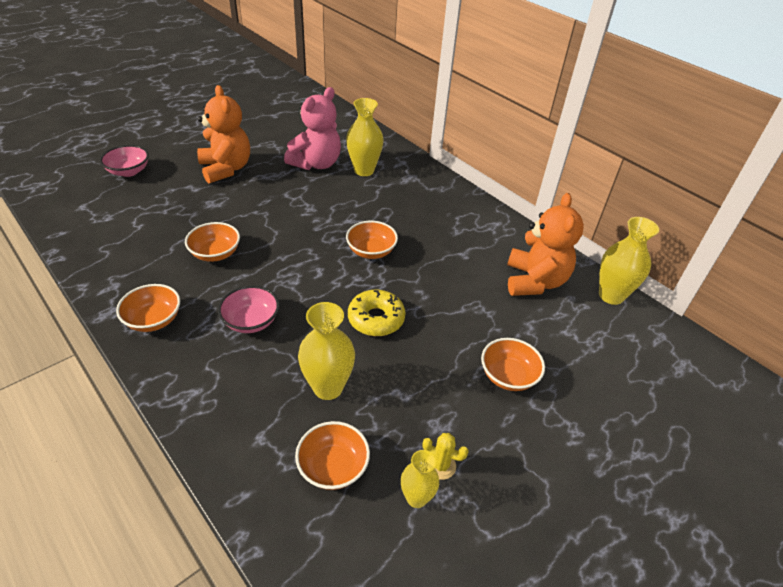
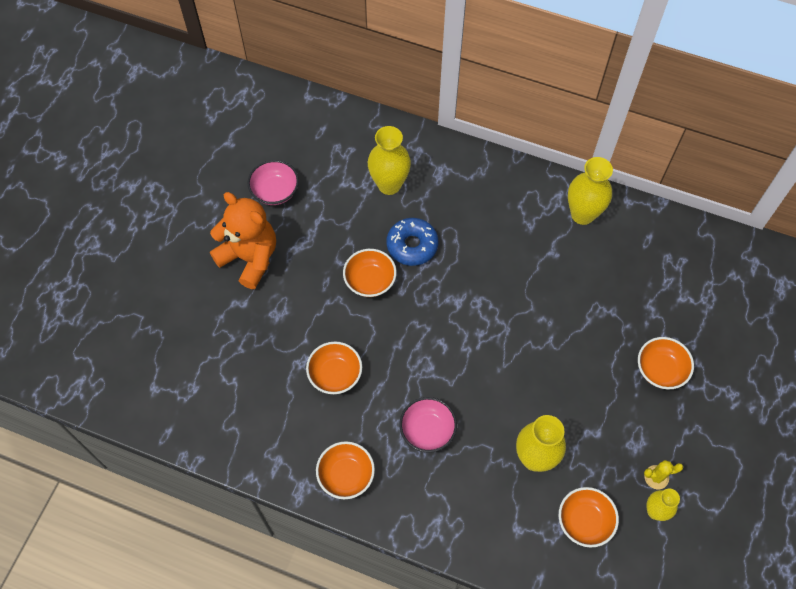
camera: 25 degrees left, 20 degrees up
pink bowl [100,145,149,177] -> pink bowl moved to [247,160,299,205]
pink teddy bear [284,87,341,170] -> none
orange bowl [346,221,398,259] -> orange bowl moved to [343,249,397,297]
yellow donut [348,290,406,336] -> none
orange teddy bear [507,193,584,296] -> none
yellow vase [599,217,659,305] -> yellow vase moved to [568,157,613,225]
none -> blue donut [387,218,438,266]

